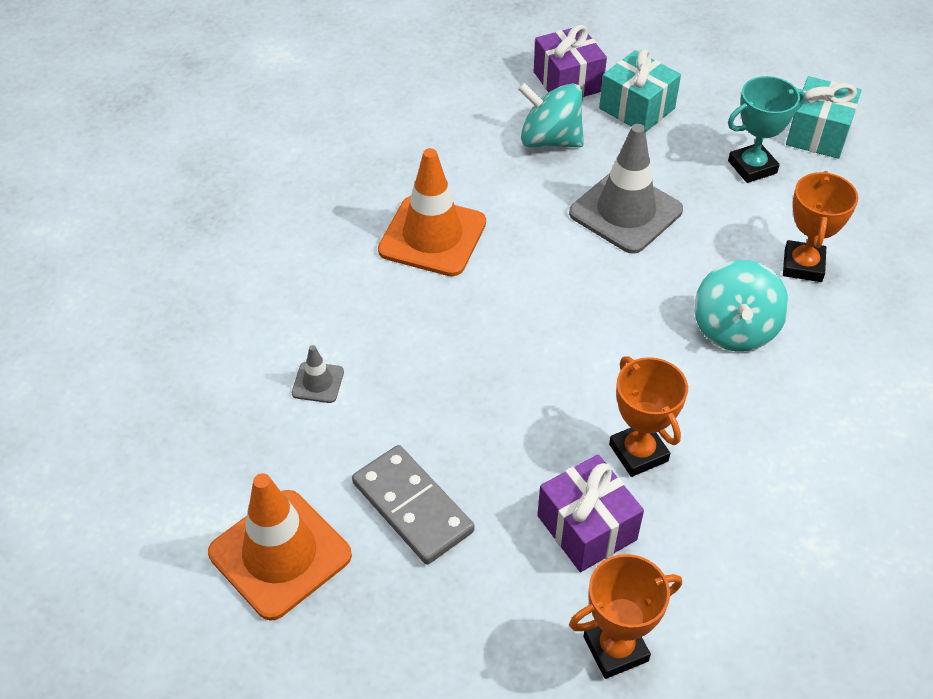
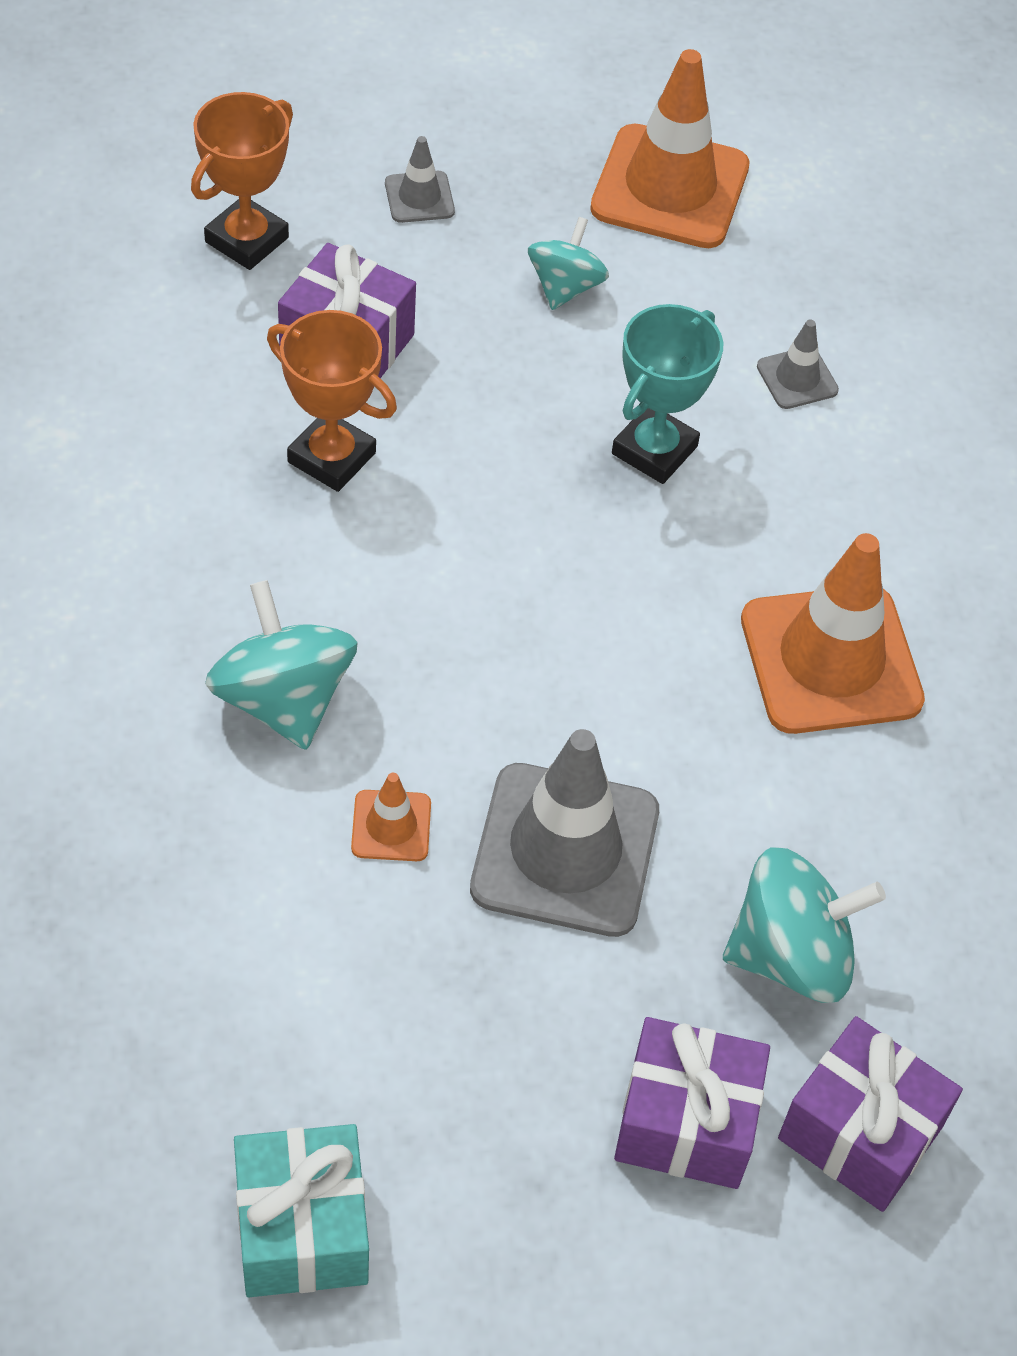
camera: 145 degrees right, 5 degrees up
grey domino [352,445,474,565] -> turquoise spinning top [528,217,609,310]
turquoise gift [599,49,681,132] -> purple gift [614,1017,770,1189]
turquoise trophy [728,76,805,183] -> turquoise trophy moved to [612,304,723,484]
orange trophy [783,171,858,282] -> none
none -> orange traffic cone [351,773,431,861]
none -> grey traffic cone [385,136,455,223]

